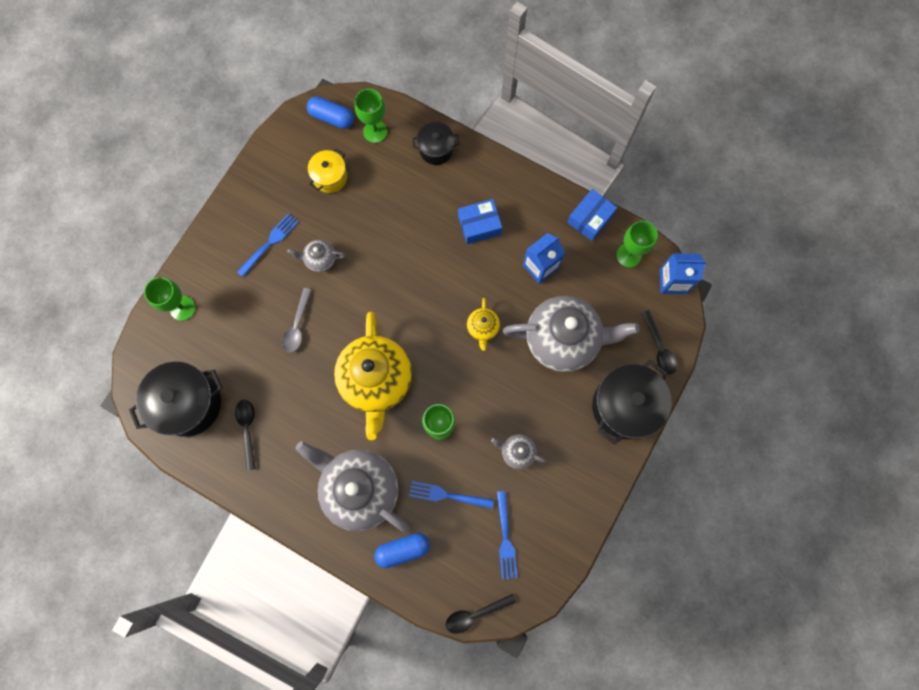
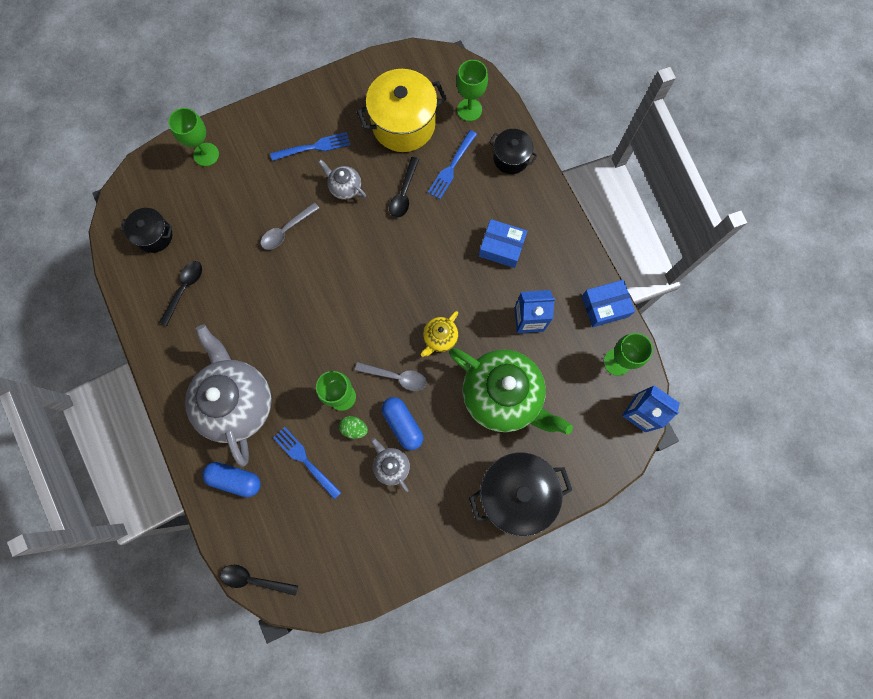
camera: 35 degrees right, 0 degrees up
black pot [129,362,223,437] -> black pot [120,208,172,253], size x0.56
blue capsule [307,96,354,129] -> blue capsule moved to [382,397,423,450]
yellow pot [308,149,347,193] -> yellow pot [357,69,447,152], size x1.79
yellow teapot [334,312,412,440] -> none
blue fork [497,491,517,579] -> blue fork moved to [428,130,477,199]
grey teapot [503,296,640,372] -> green teapot [449,348,573,435]
black spoon [642,310,677,374] -> black spoon moved to [389,157,419,218]
none -> green egg [339,416,368,439]
none -> grey spoon [355,362,426,391]

